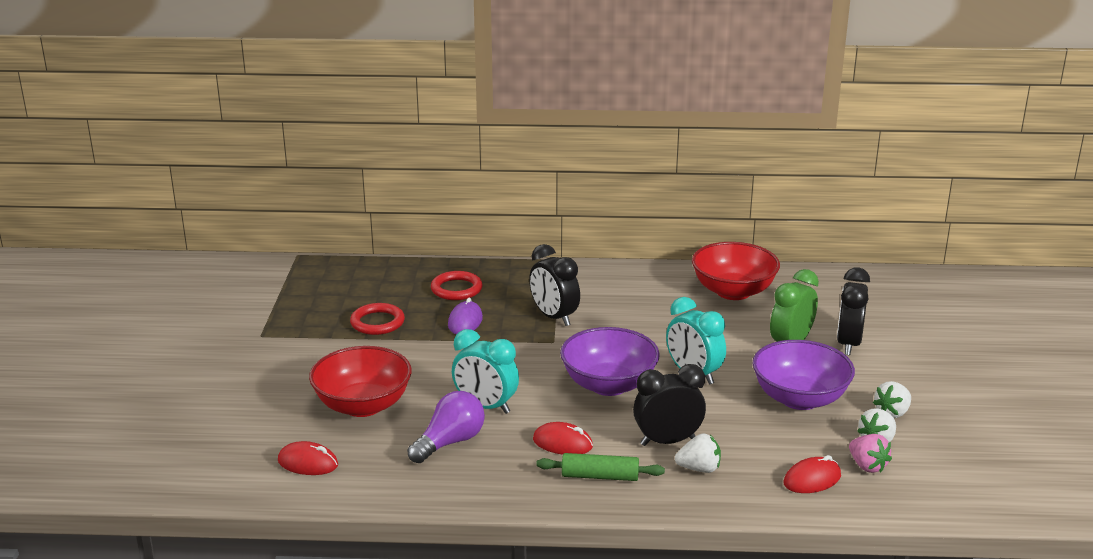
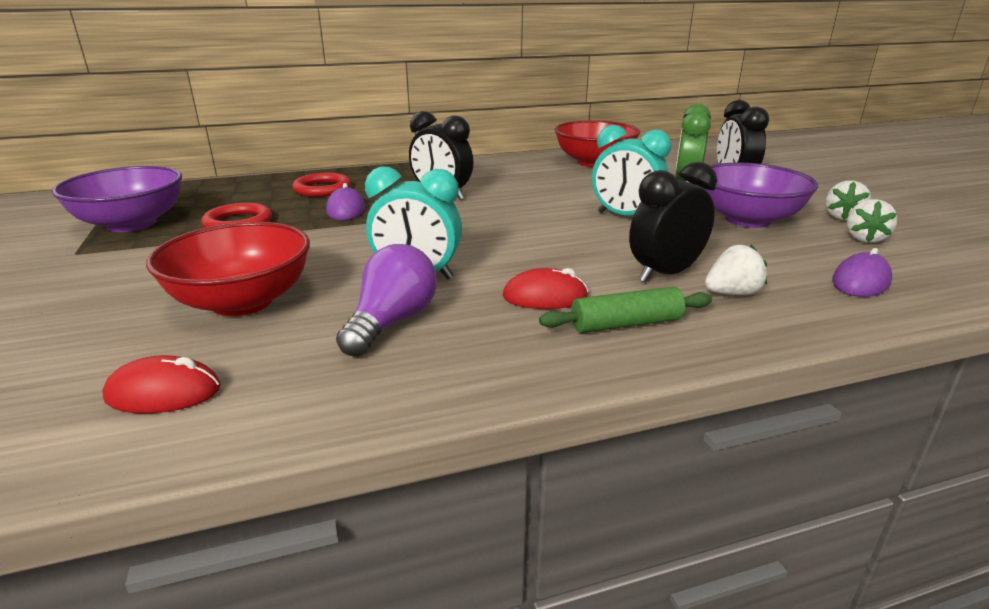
camera: 20 degrees left, 0 degrees up
purple bowl [560,327,660,396] -> purple bowl moved to [52,166,182,232]
red mouse [784,455,841,493] -> purple mouse [832,248,892,297]
pink strawberry [849,434,892,473] -> none

